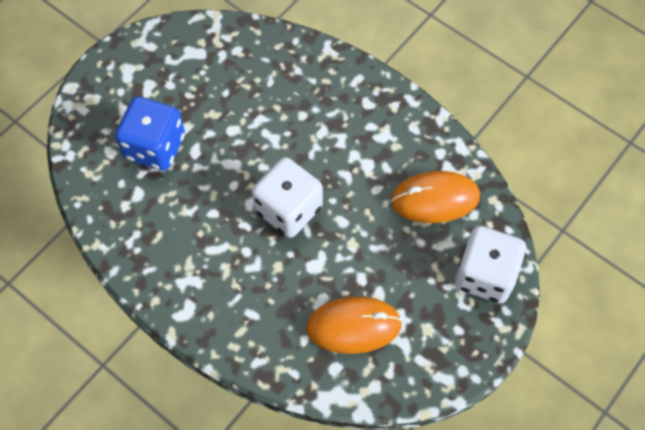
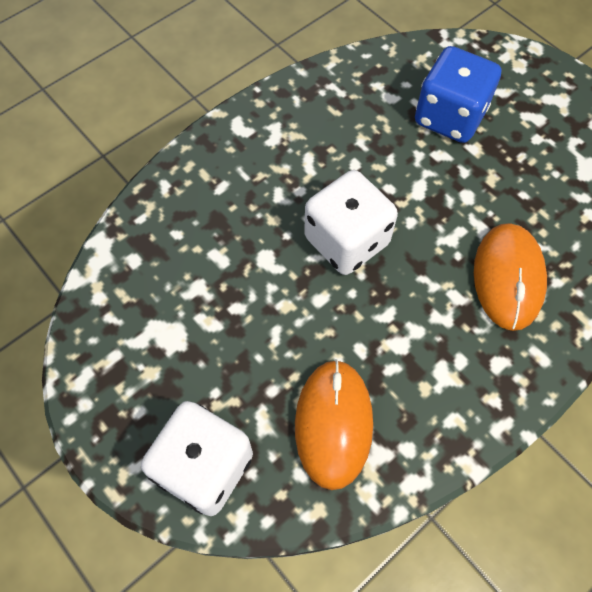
camera: 100 degrees right, 0 degrees up
orange mouse [306,297,402,354] -> orange mouse moved to [474,223,547,331]

